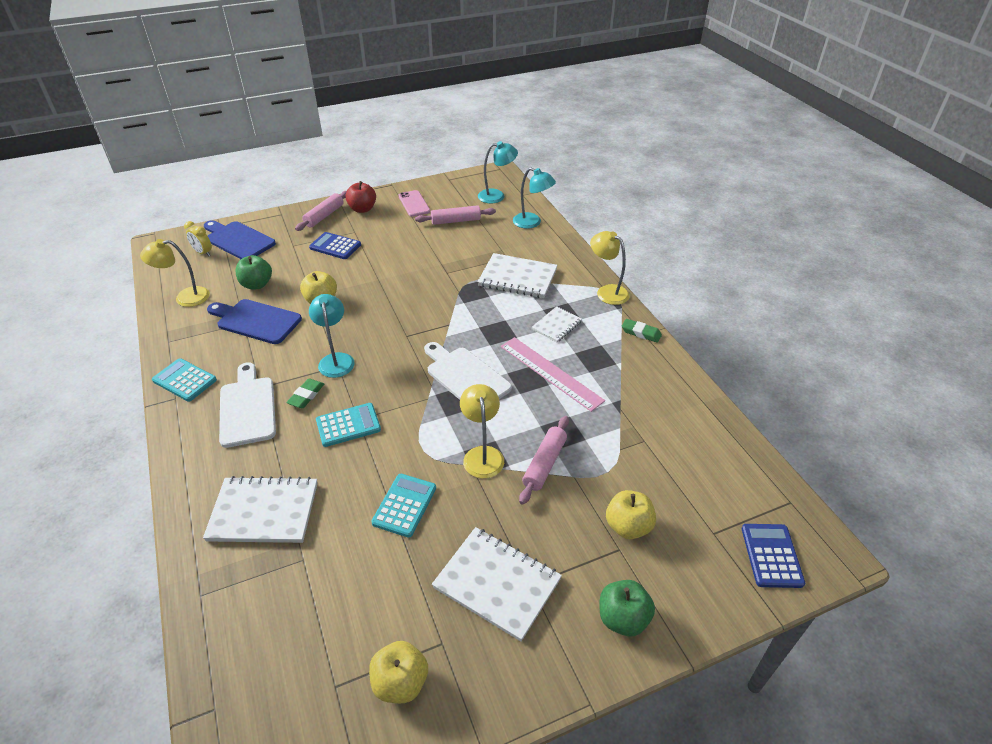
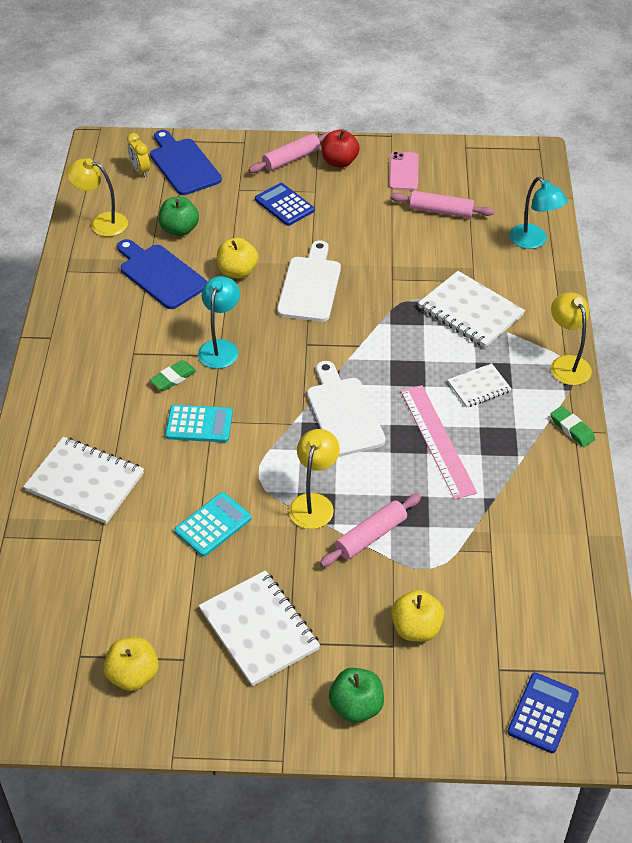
camera: 25 degrees right, 5 degrees up
turquoise calculator [152,358,217,402] -> none
white cutting board [219,362,276,448] -> white cutting board moved to [277,241,341,322]
turquoise lamp [478,141,518,204] -> none

